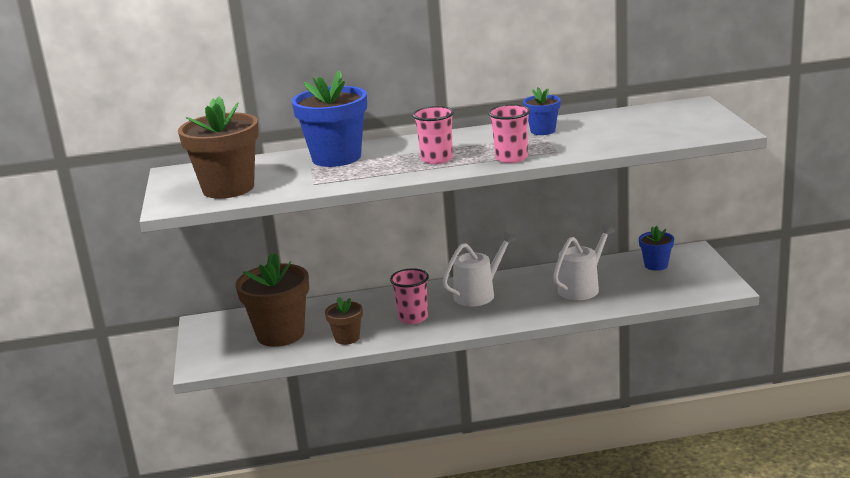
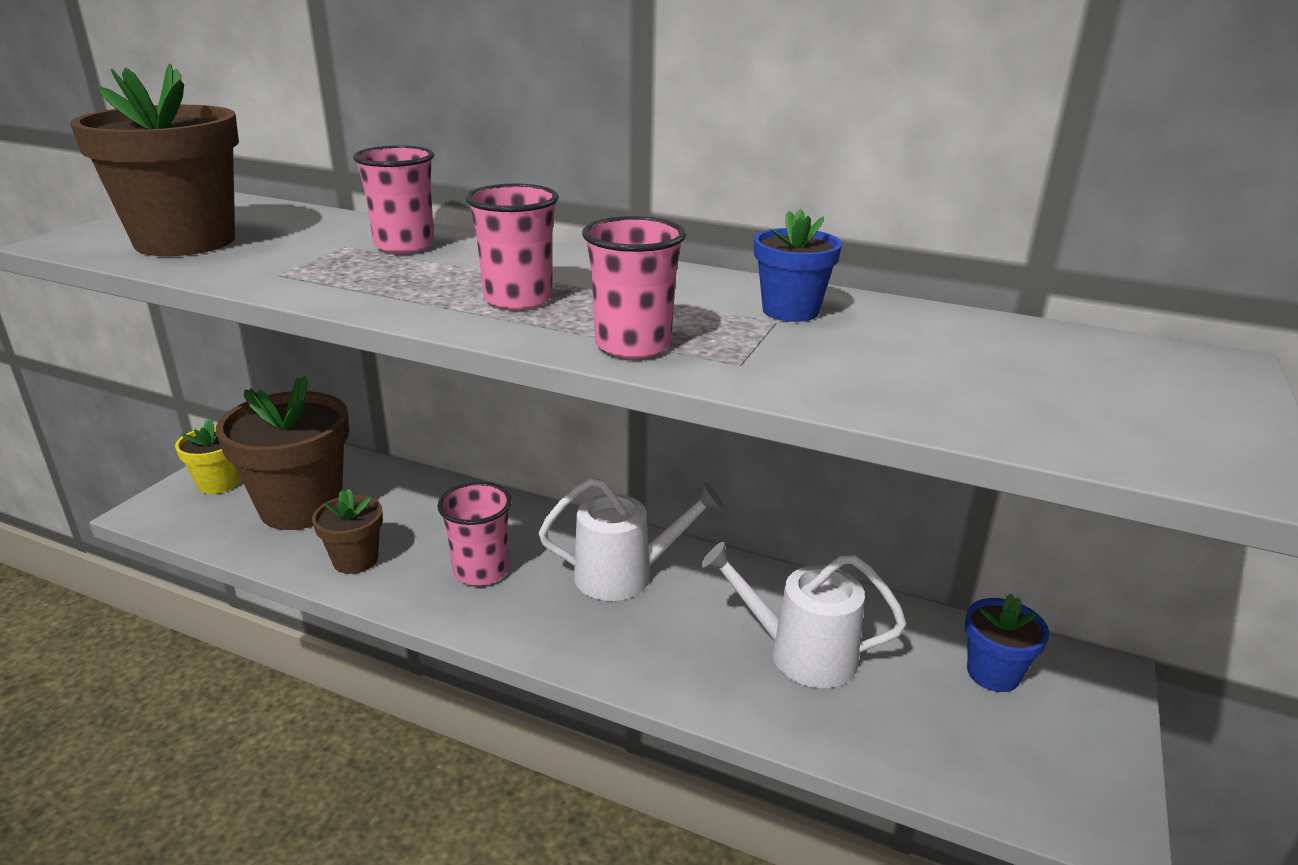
camera: 30 degrees right, 5 degrees up
blue flower pot [292,71,367,167] -> pink cup [353,145,434,254]
white watering can [553,224,615,300] -> white watering can turned 150 degrees counterclockwise [701,542,906,688]
none -> yellow flower pot [175,419,240,494]

